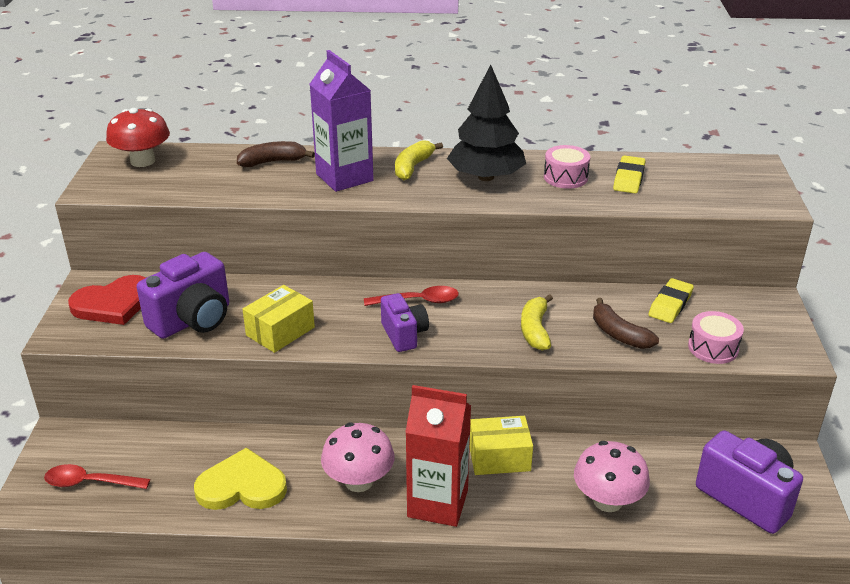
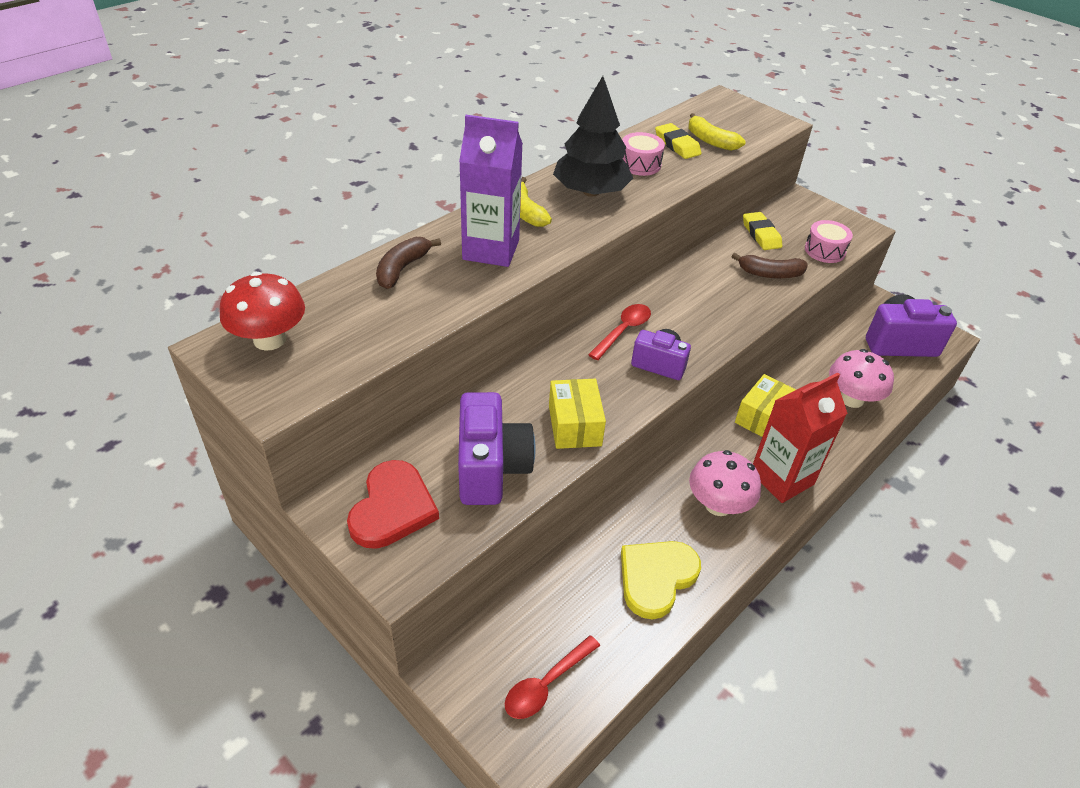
camera: 50 degrees left, 10 degrees up
yellow banana [521,294,553,350] -> yellow banana moved to [688,113,746,151]

